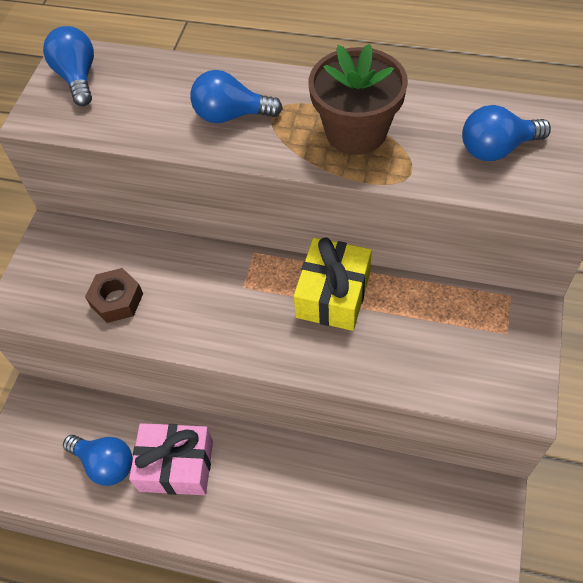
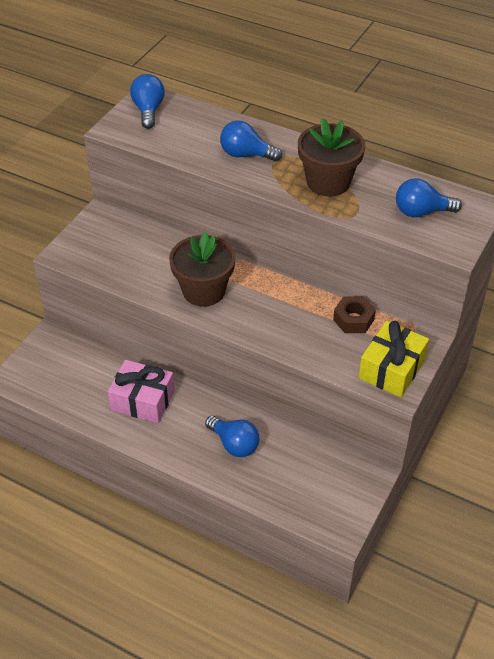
camera: 10 degrees right, 10 degrees down
blue light bulb [63,435,133,486] -> blue light bulb moved to [205,416,260,457]
brown nut [85,268,143,323] -> brown nut moved to [333,297,376,333]
yellow gift [294,237,372,331] -> yellow gift moved to [359,321,429,397]
none -> brown flower pot [169,231,236,307]

